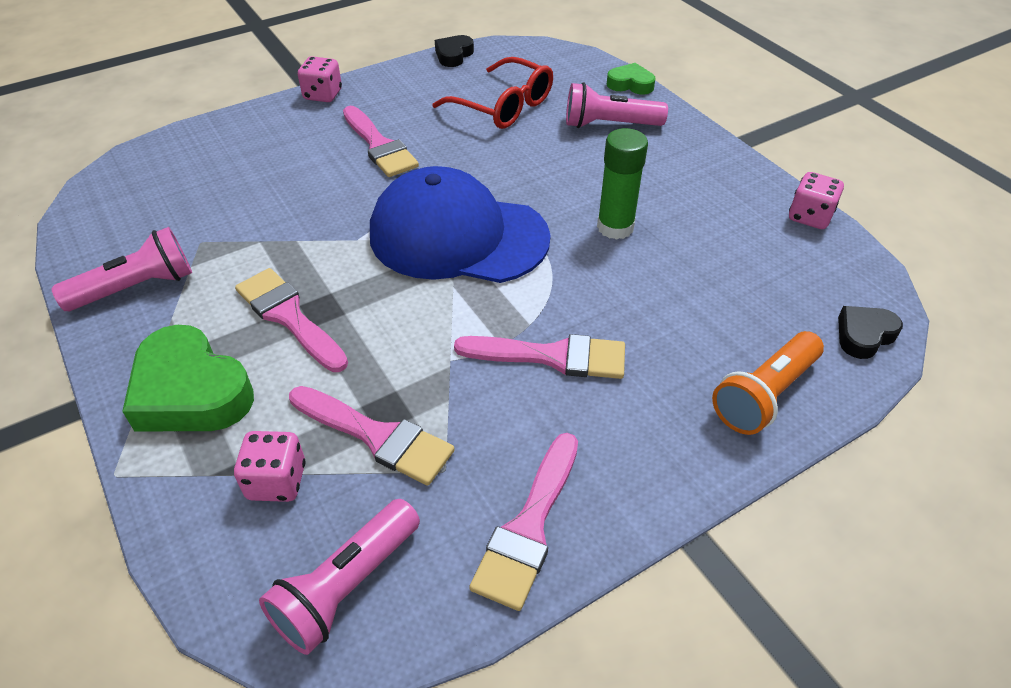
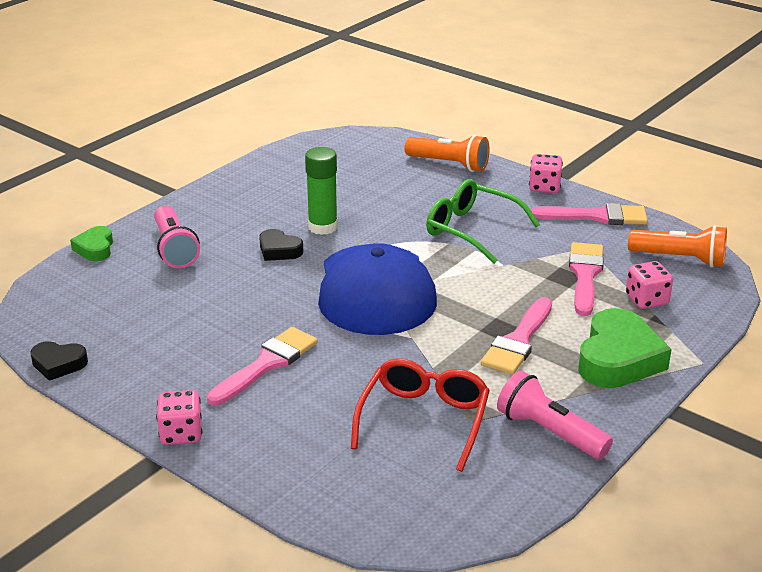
camera: 110 degrees left, 15 degrees down
pink flashlight [259,499,420,655] -> orange flashlight [628,225,727,268]
red glasses [432,57,553,129] -> red glasses moved to [351,358,490,472]
pink brush [454,334,625,379] -> green glasses [426,179,540,264]
pink dice [789,172,844,229] -> pink dice moved to [529,154,563,193]
black heart [838,306,903,359] -> black heart moved to [259,229,303,261]

